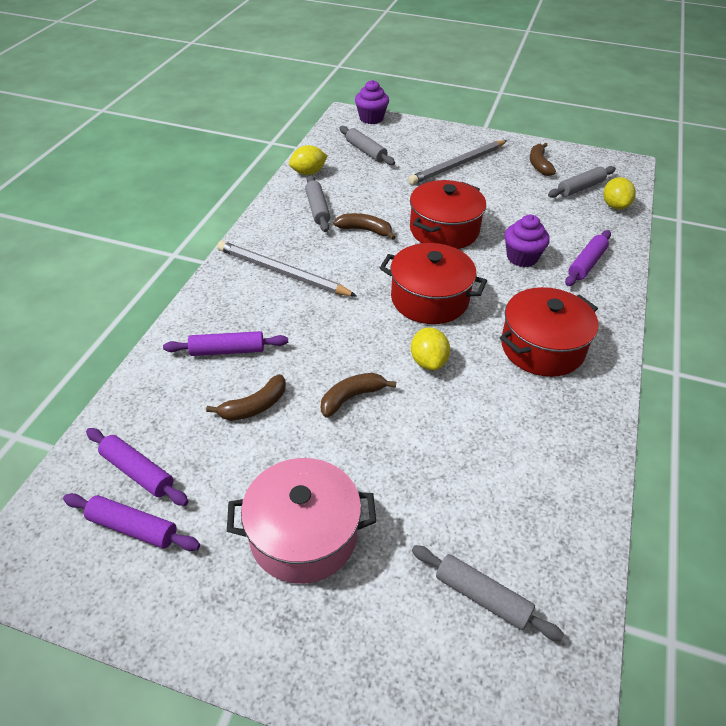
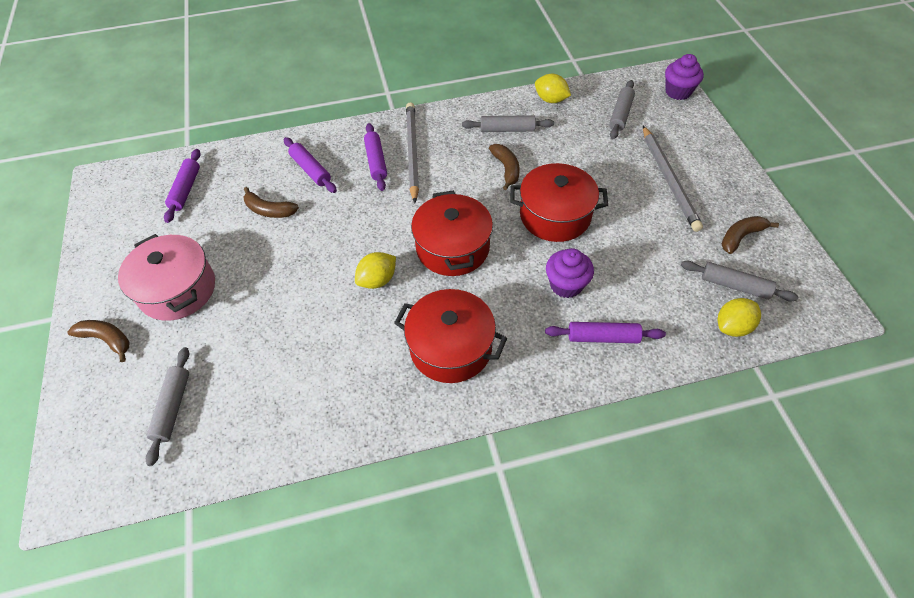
camera: 60 degrees right, 10 degrees up
purple rolling pin [63,493,200,551] -> purple rolling pin moved to [364,123,387,191]
grey rolling pin [305,175,330,232] -> grey rolling pin turned 45 degrees clockwise [462,115,554,132]
brown banana [321,373,396,418] -> brown banana moved to [67,320,130,362]
grey pencil [408,140,507,185] -> grey pencil turned 120 degrees counterclockwise [643,126,703,232]

